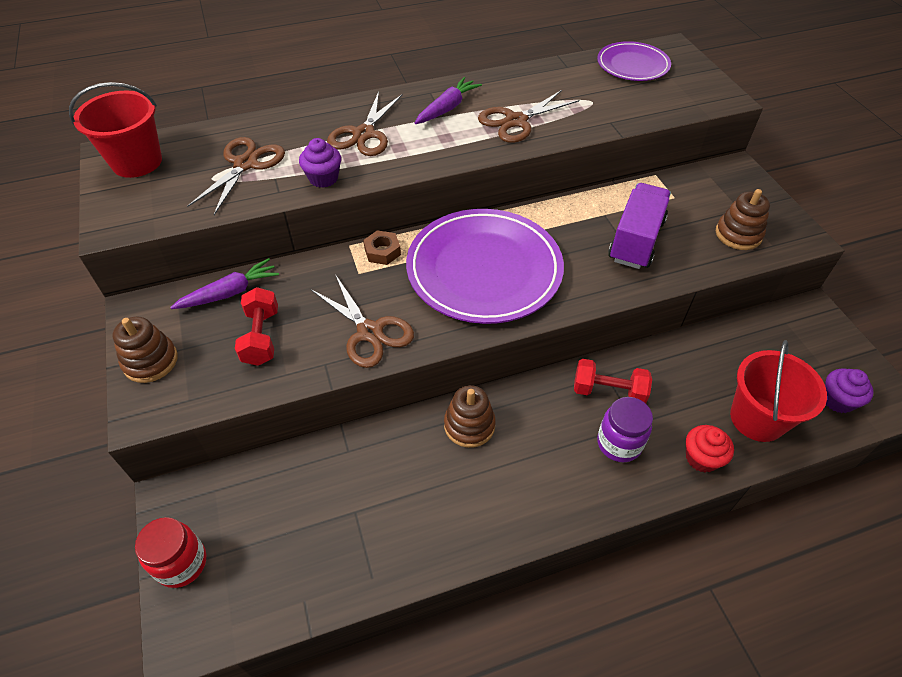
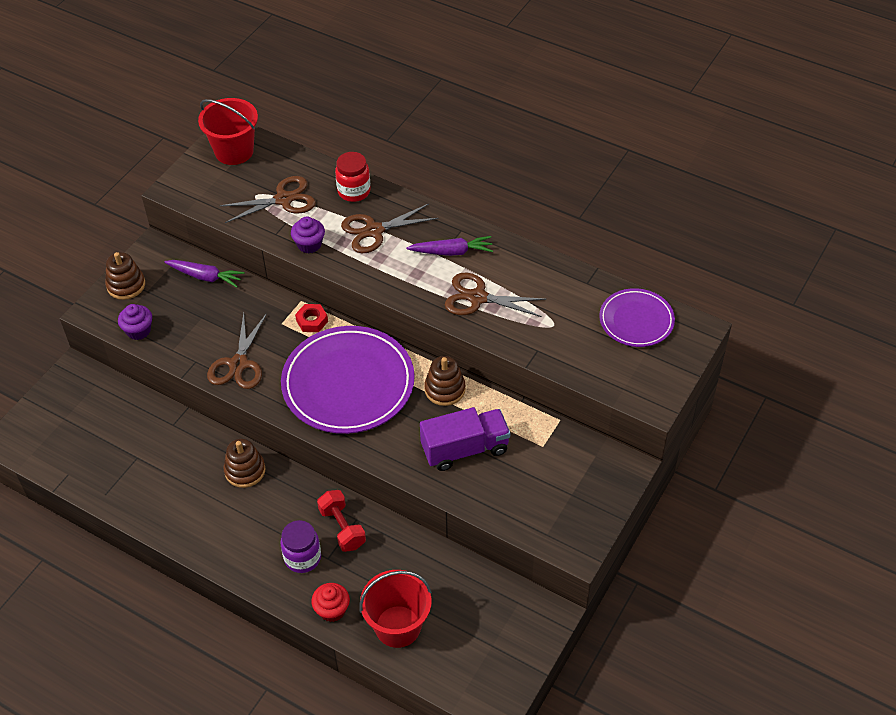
camera: 50 degrees right, 0 degrees up
red jar [135,517,206,588] -> red jar moved to [335,152,371,202]
red dumbbell [235,287,278,366] -> none
brown nut [363,230,401,265] -> red nut [295,304,328,332]
brown stacking toy [716,189,770,250] -> brown stacking toy moved to [424,356,466,406]
purple cupcake [825,369,874,413] -> purple cupcake moved to [118,304,152,340]

